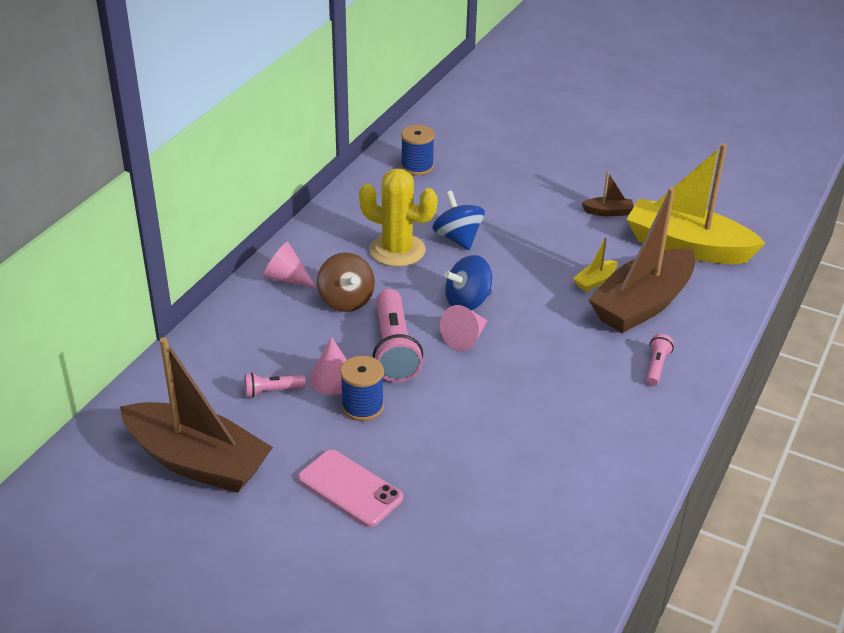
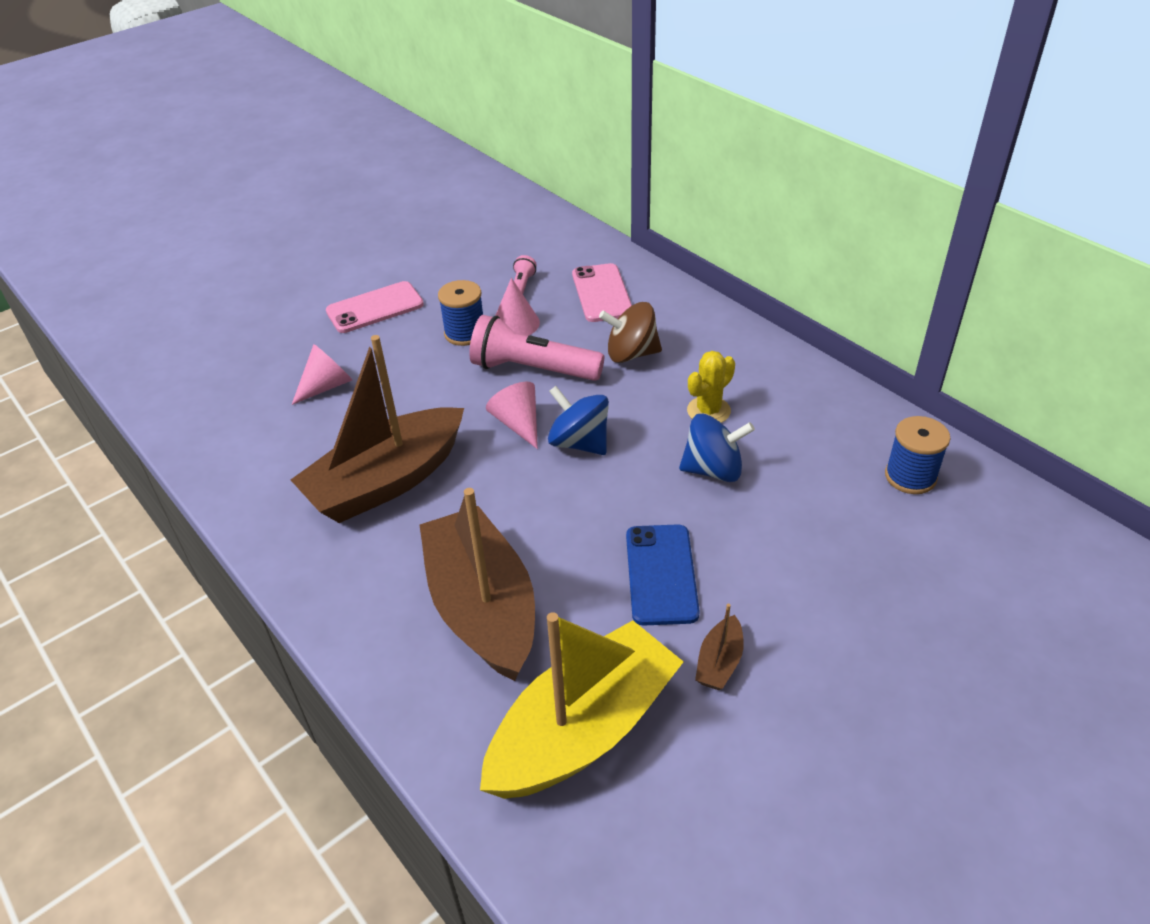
camera: 115 degrees right, 5 degrees up
brown boat [120,337,273,493] -> brown boat moved to [291,335,464,523]
pink cone [263,242,316,288] -> pink cone moved to [292,344,352,405]
yellow cactus [359,169,438,267] -> yellow cactus [687,351,735,423], size x0.60
blue spinning top [444,255,492,311] -> blue spinning top turned 45 degrees counterclockwise [548,386,609,455]
yellow boat [573,237,618,292] -> none
pink flashlight [646,334,674,386] -> none
none -> pink phone [572,263,632,322]
none -> blue phone [626,524,700,625]

